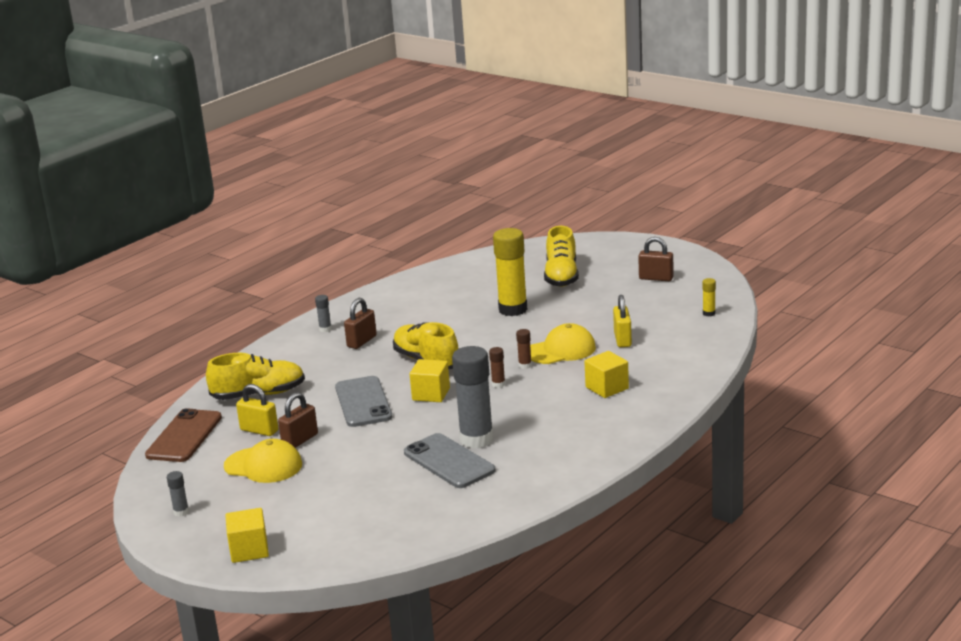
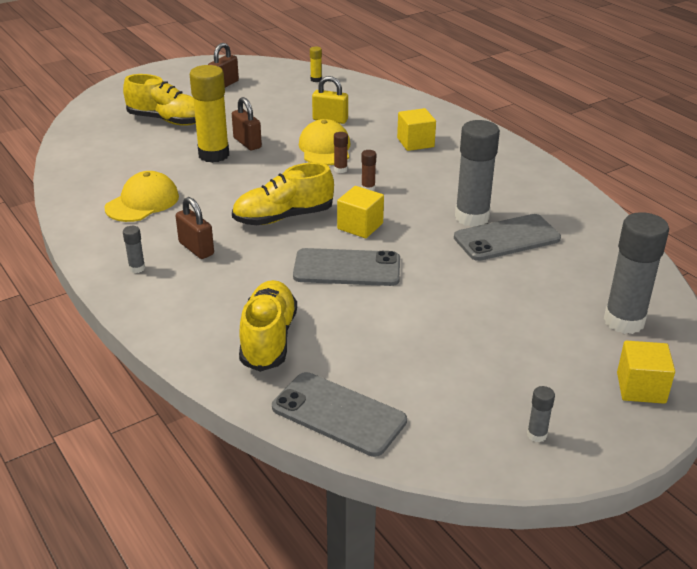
camera: 75 degrees left, 10 degrees up
brown phone [145,408,222,462] -> grey phone [272,372,407,457]
yellow cap [224,439,302,483] -> yellow cap moved to [104,171,179,222]
yellow padlock [236,384,278,436] -> none
brown padlock [278,392,318,448] -> brown padlock moved to [232,97,262,150]
none -> grey glue stick [604,212,669,334]

